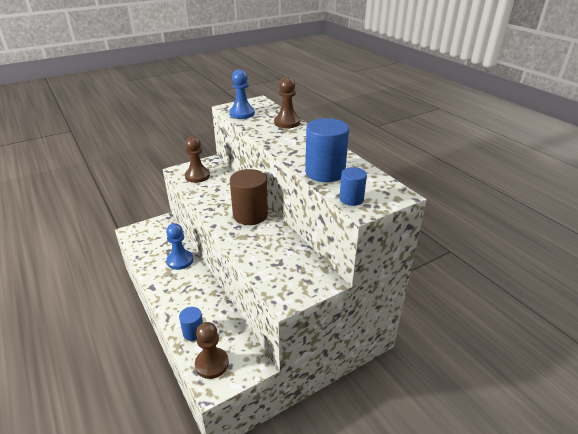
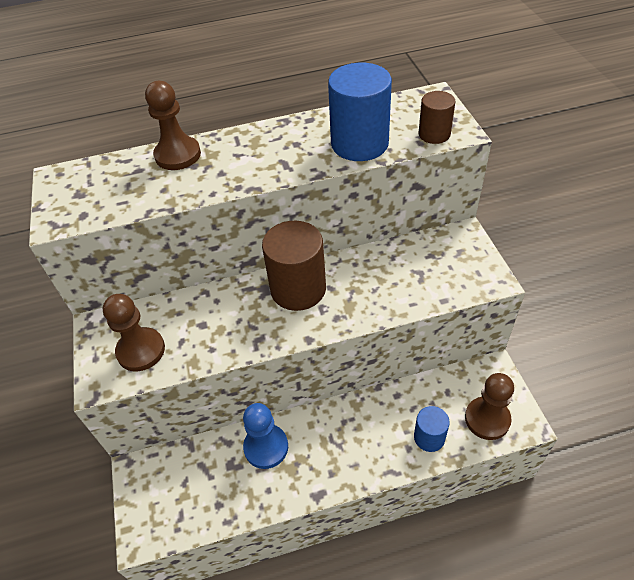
camera: 70 degrees left, 15 degrees up
blue pawn [229,69,255,119] -> none
blue cylinder [339,167,367,206] -> brown cylinder [419,91,456,144]

